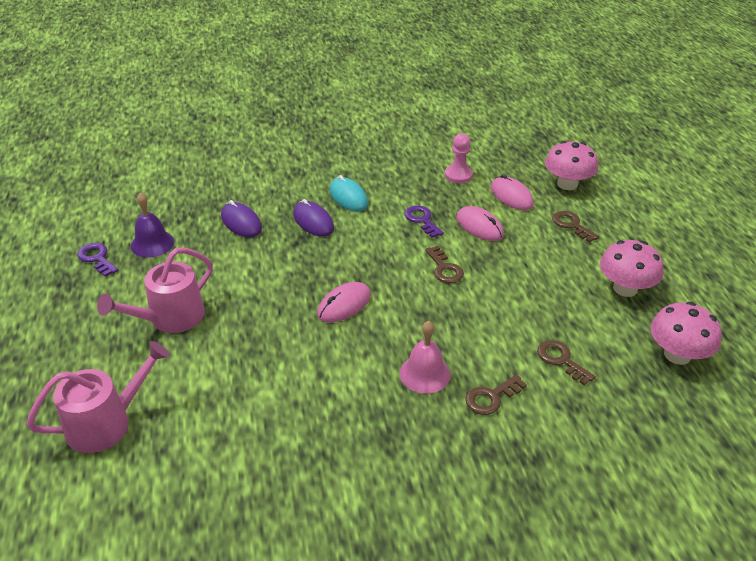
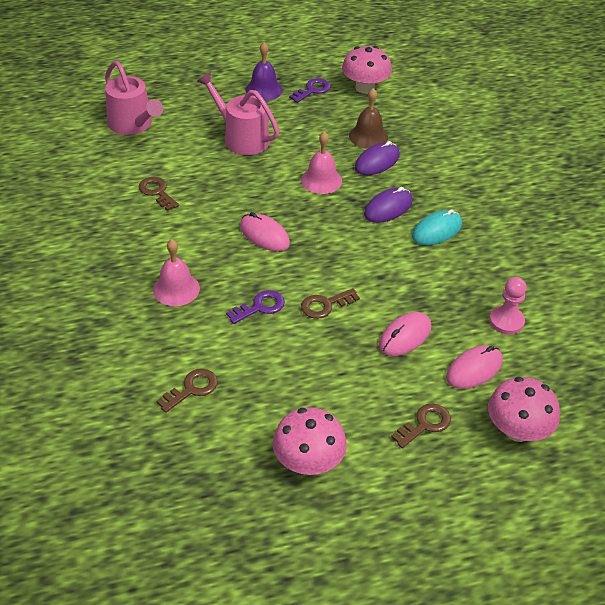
camera: 85 degrees right, 5 degrees up
purple bell [131,192,174,258] -> purple bell moved to [245,42,283,101]
purple key [404,205,444,238] -> purple key moved to [226,290,285,324]
brown key [465,374,527,415] -> brown key moved to [139,177,179,211]
pink mushroom [650,302,722,365] -> pink mushroom moved to [342,46,392,94]
none -> pink bell [301,131,342,194]
none -> brown bell [349,88,388,149]

